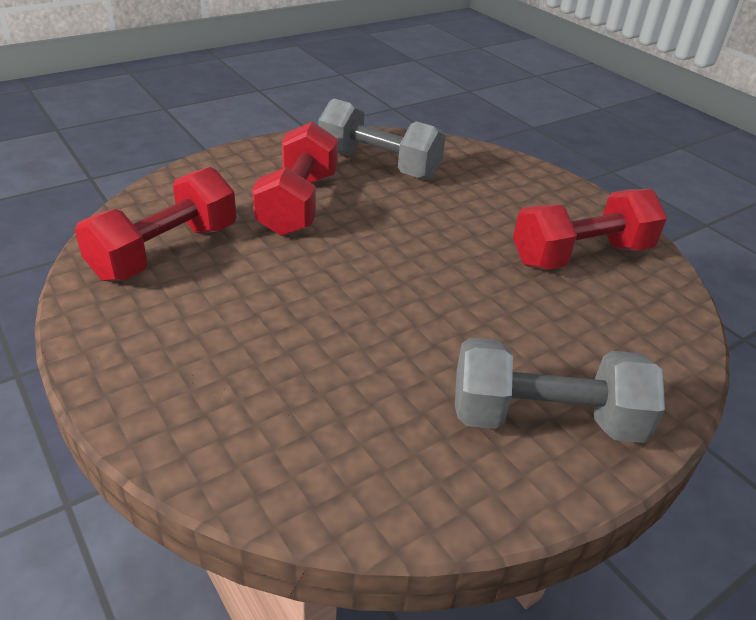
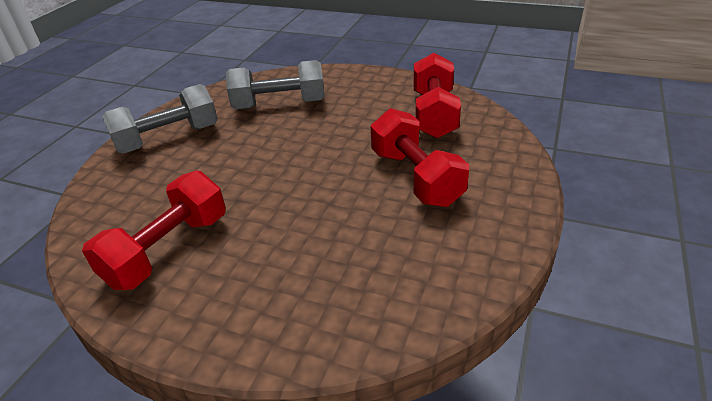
camera: 150 degrees right, 0 degrees up
grey dumbbell [318,98,446,180] -> grey dumbbell moved to [226,60,325,109]

